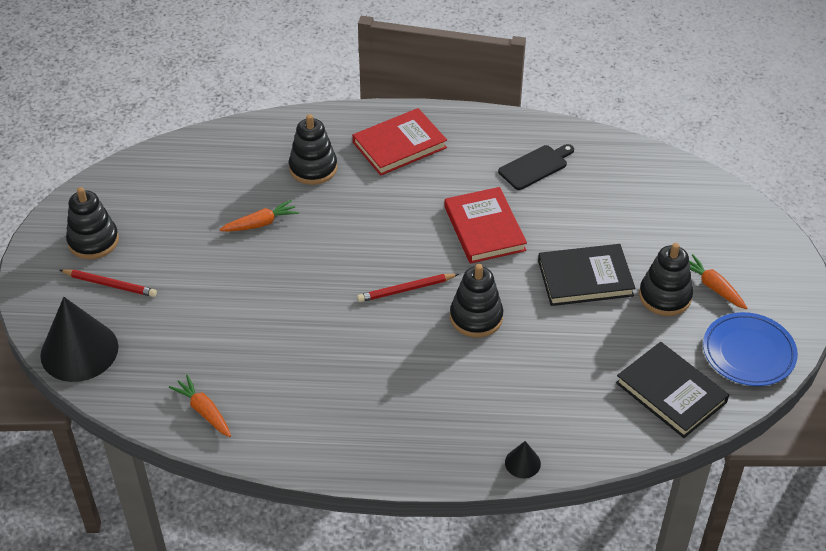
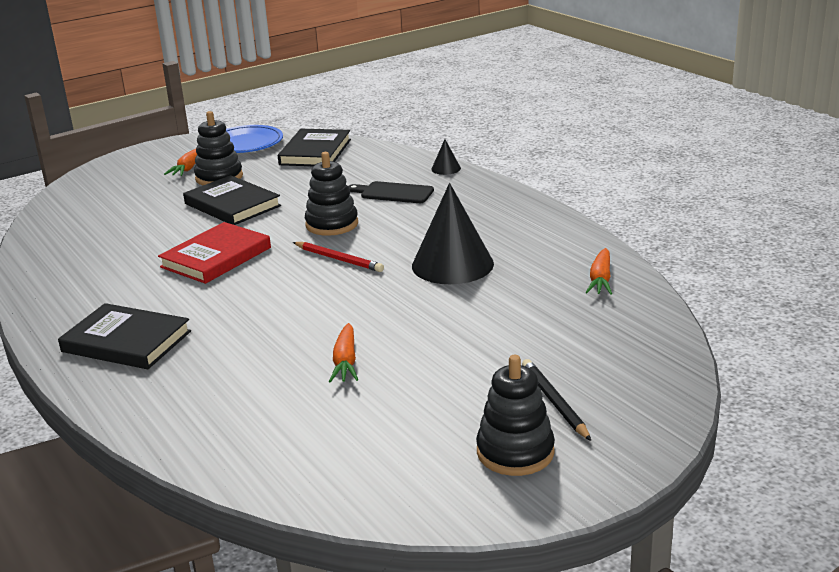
camera: 125 degrees left, 20 degrees down
black cone [40,297,119,382] -> black cone moved to [412,183,494,284]
red pencil [60,269,157,297] -> black pencil [522,359,591,441]
orange carrot [219,200,299,232] -> orange carrot turned 120 degrees counterclockwise [329,323,358,383]
black stacking toy [289,114,337,185] -> none
red book [353,108,447,176] -> black book [58,303,191,369]
black cutting board [498,144,574,190] -> black cutting board moved to [348,181,434,203]

